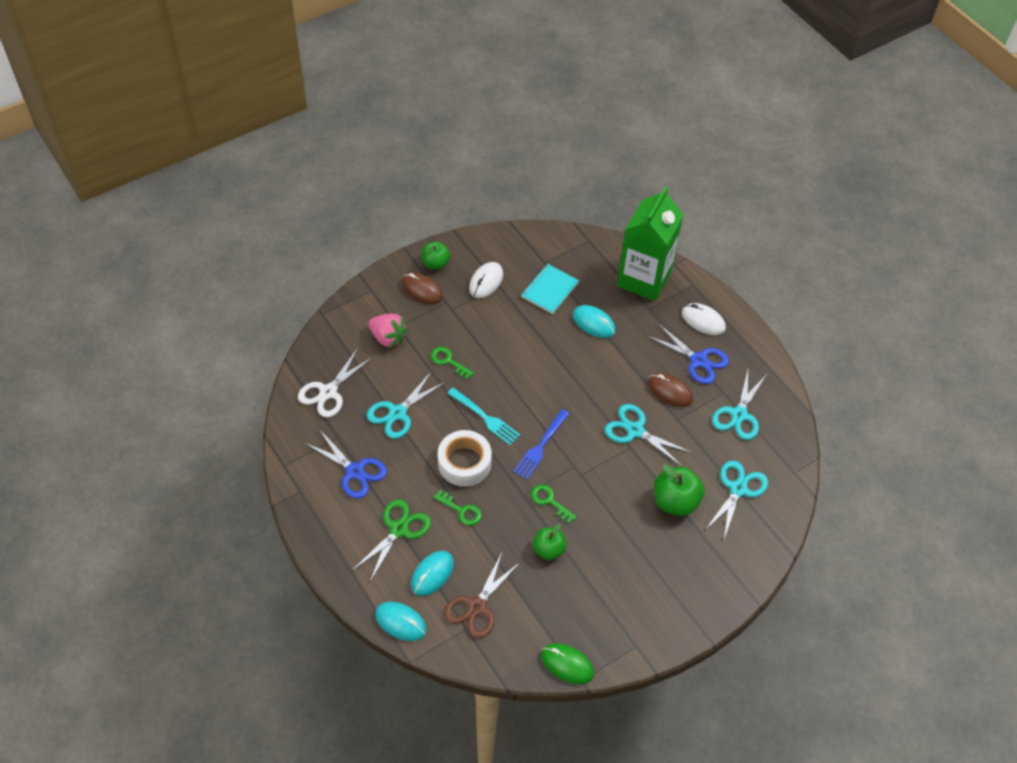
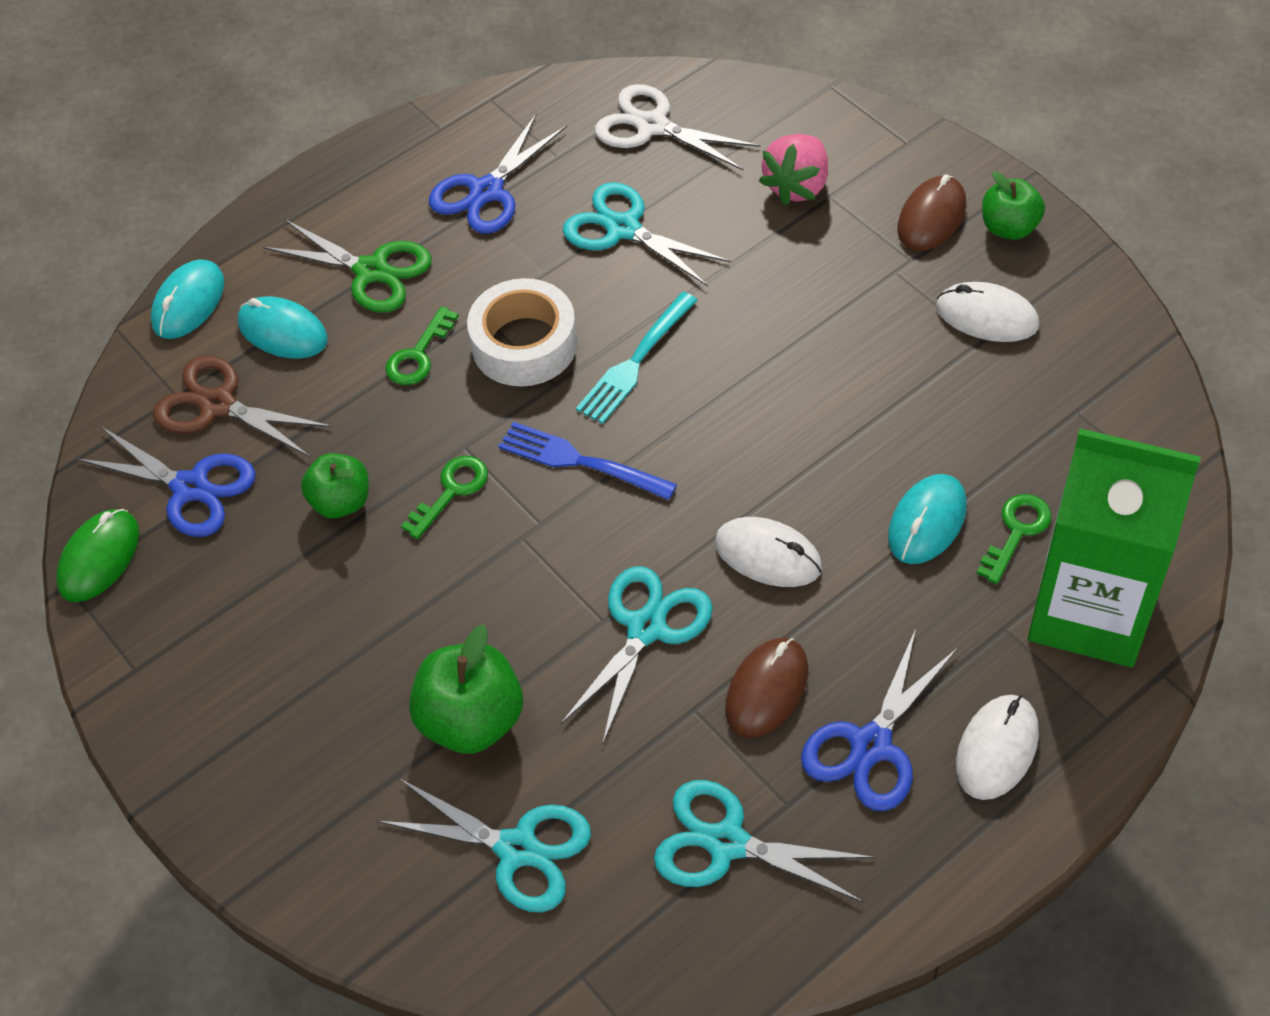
camera: 90 degrees right, 0 degrees up
green key [431,347,474,379] -> green key moved to [976,494,1051,584]
turquoise notebook [521,264,579,314] -> none
none -> blue scissors [77,427,255,537]
none -> white mouse [715,517,822,587]

